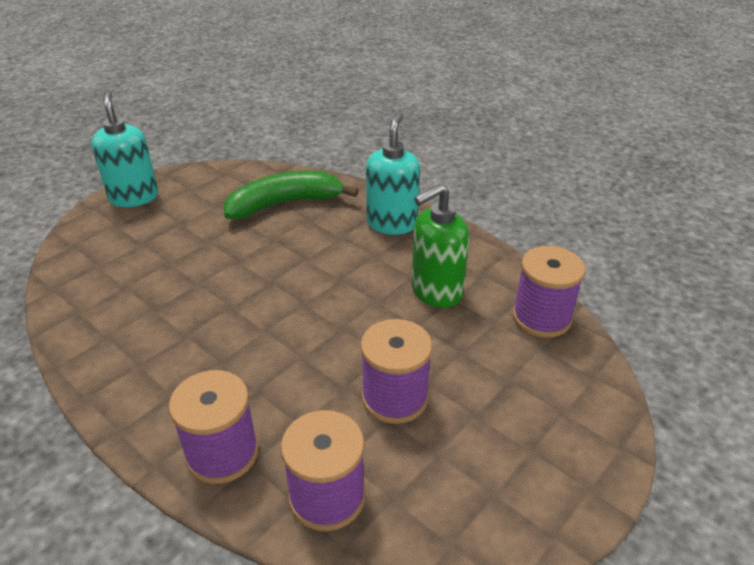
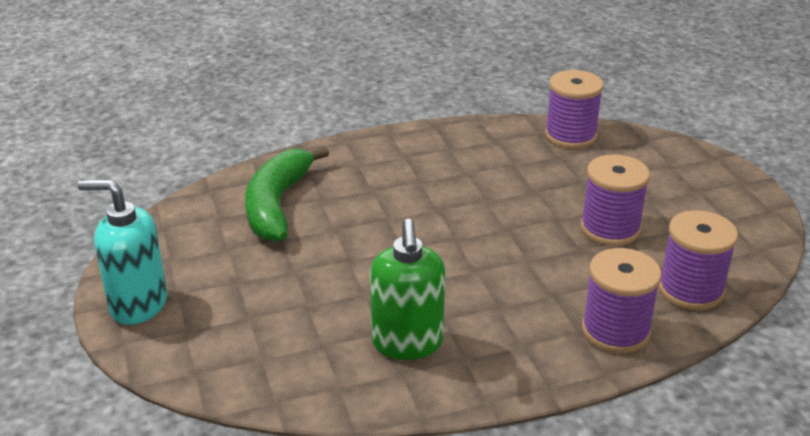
camera: 60 degrees left, 5 degrees down
turquoise soap dispenser [366,112,420,235] -> none
green soap dispenser [411,184,469,308] -> green soap dispenser moved to [370,219,445,360]

